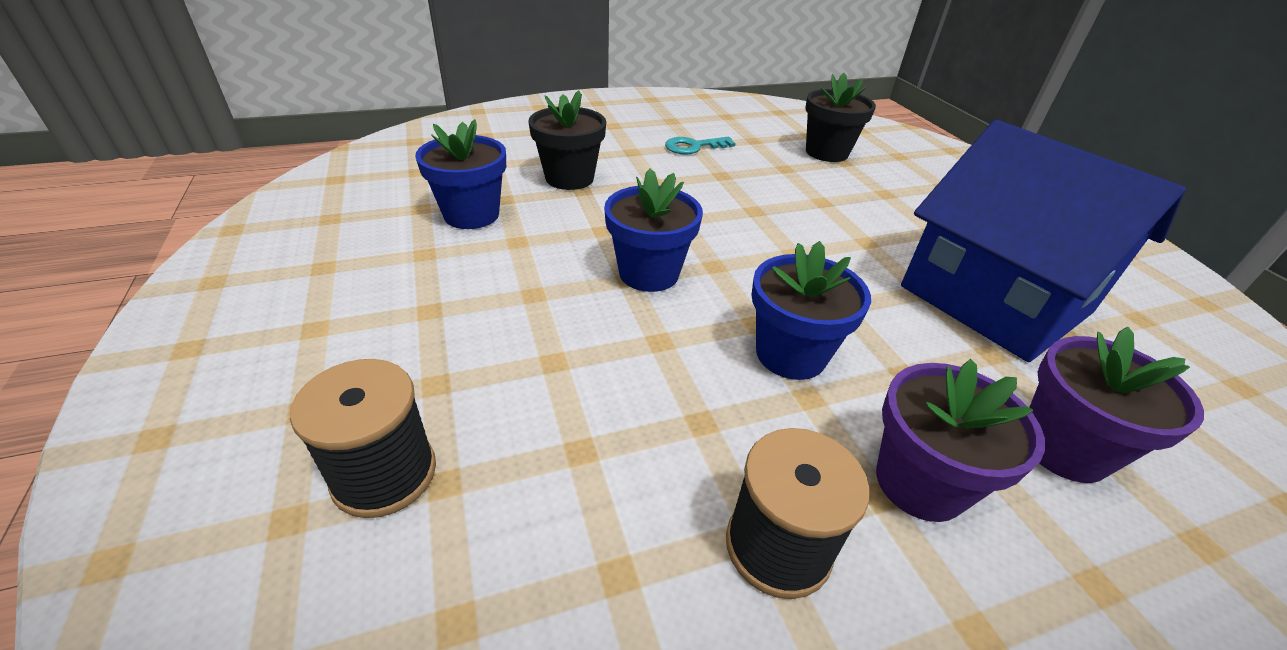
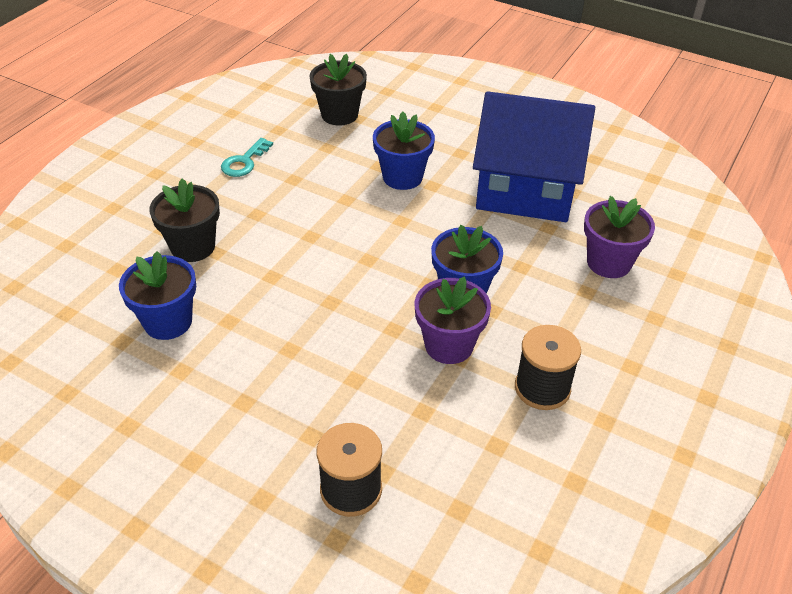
camera: 40 degrees left, 5 degrees up
blue flower pot [604,168,703,292] -> blue flower pot moved to [373,112,435,190]
purple flower pot [876,359,1045,522] -> purple flower pot moved to [414,276,491,364]

